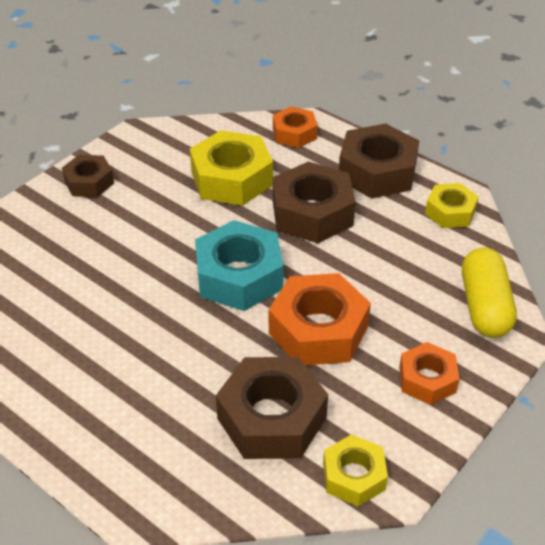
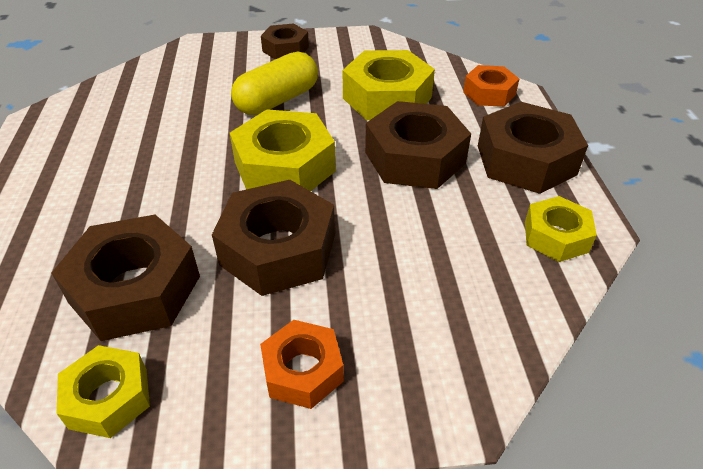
camera: 45 degrees right, 0 degrees up
turquoise nut [195,220,283,311] -> yellow nut [230,109,336,191]
orange nut [269,273,371,365] -> brown nut [212,180,335,296]
yellow capsule [462,248,517,338] -> yellow capsule moved to [231,52,318,115]

